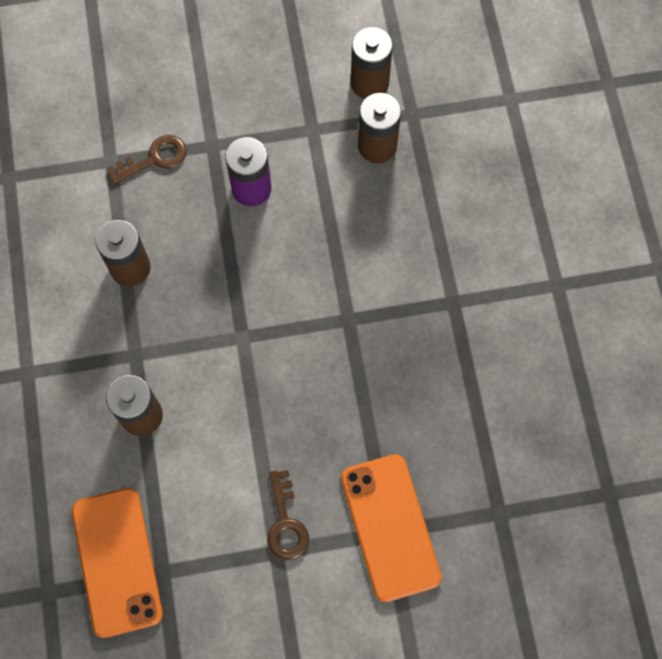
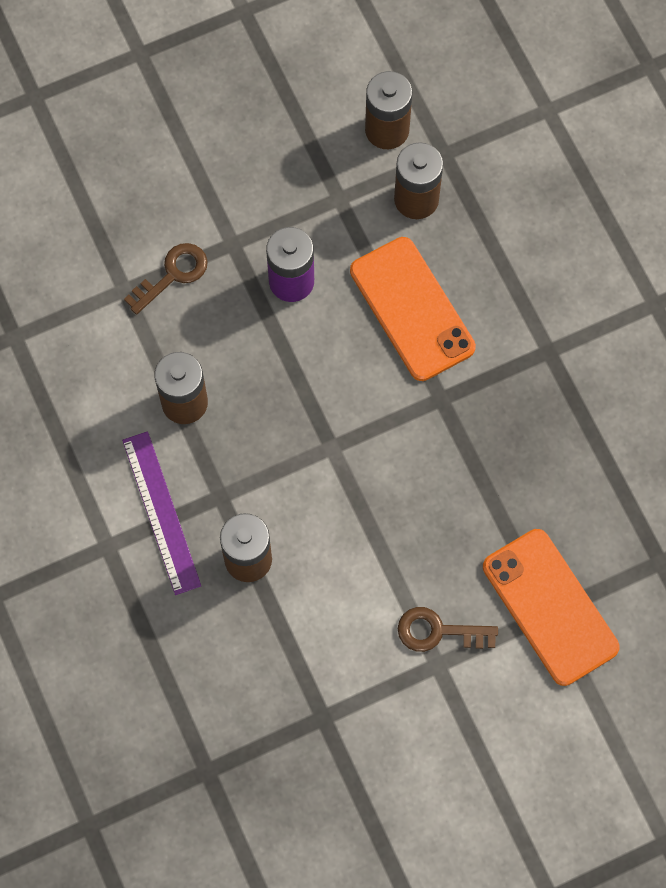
camera: 15 degrees left, 0 degrees up
orange phone [72,488,163,638] -> orange phone moved to [350,237,476,381]
brown key [267,470,309,560] -> brown key turned 120 degrees clockwise [398,607,498,652]
none -> purple ruler [122,431,201,595]

